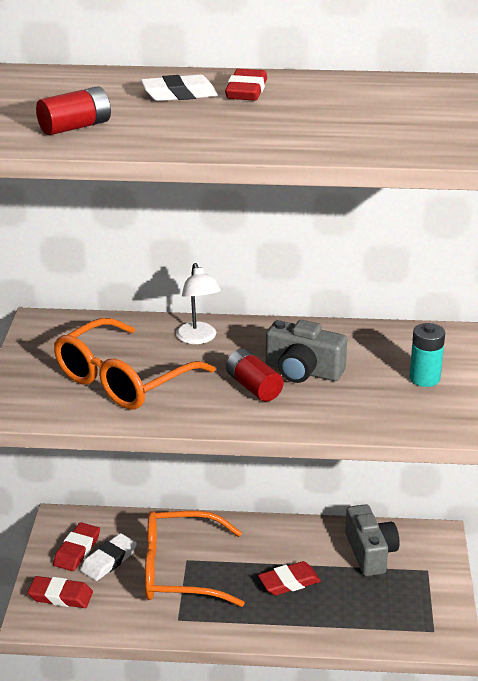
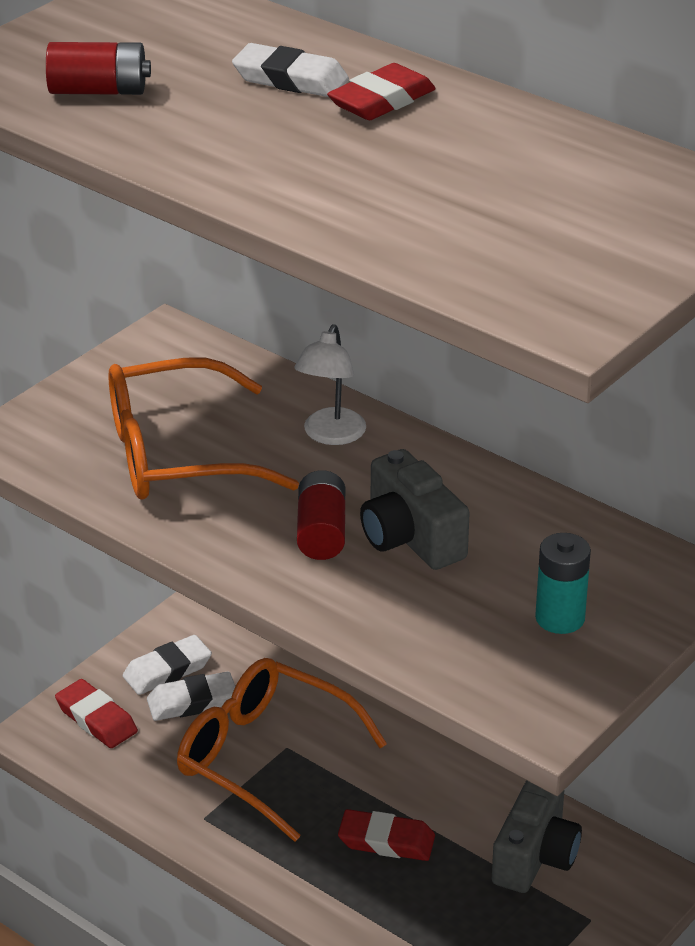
camera: 35 degrees right, 5 degrees up
red eraser [53,522,100,571] -> white eraser [123,635,212,695]

